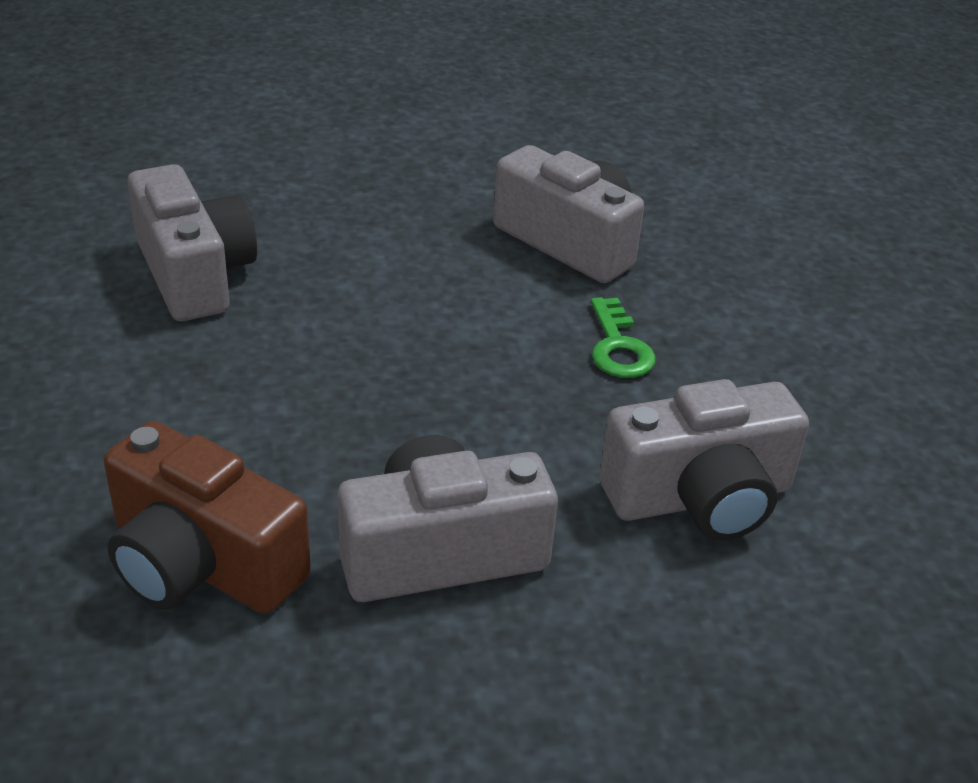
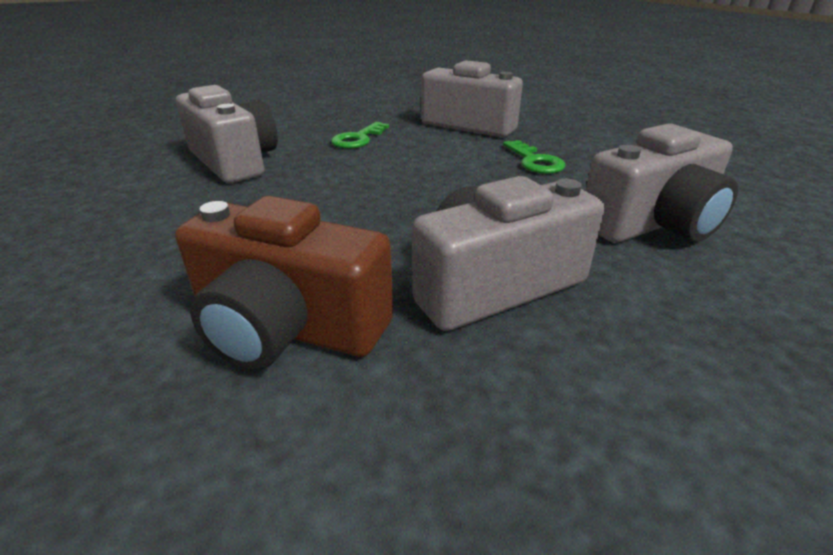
camera: 10 degrees left, 5 degrees down
none -> green key [331,122,389,149]

